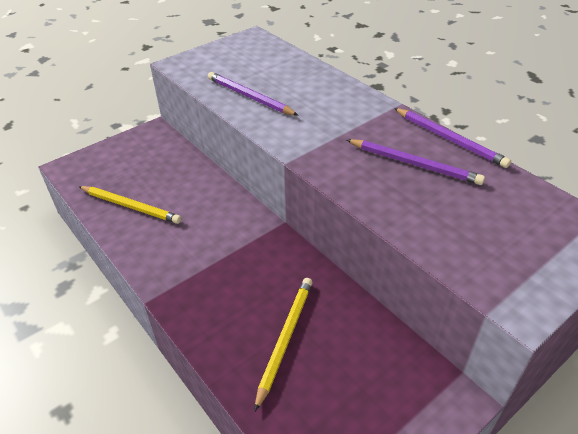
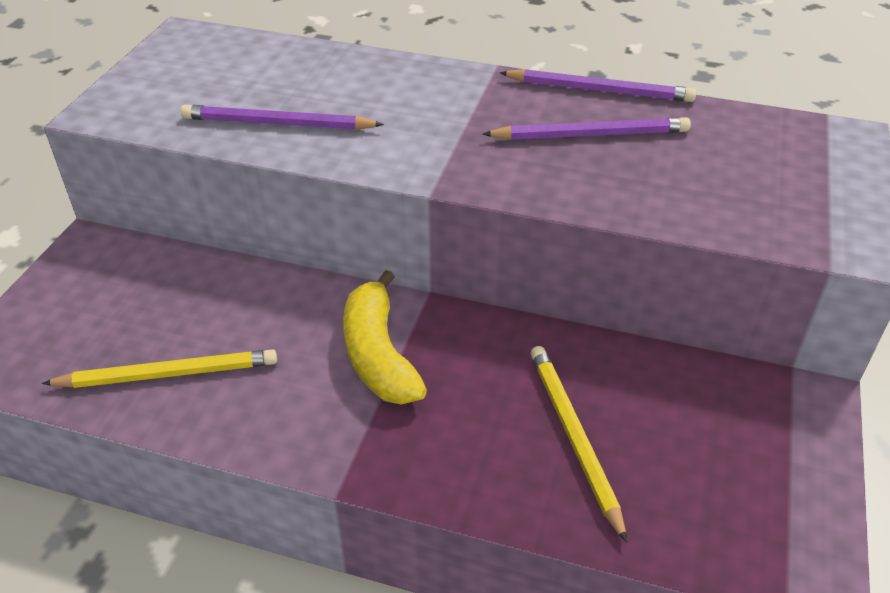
camera: 35 degrees left, 0 degrees up
none -> yellow banana [343,270,427,405]

